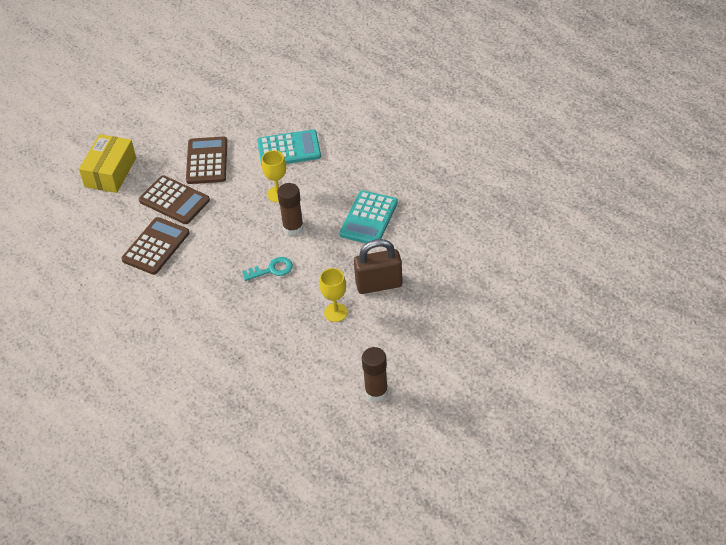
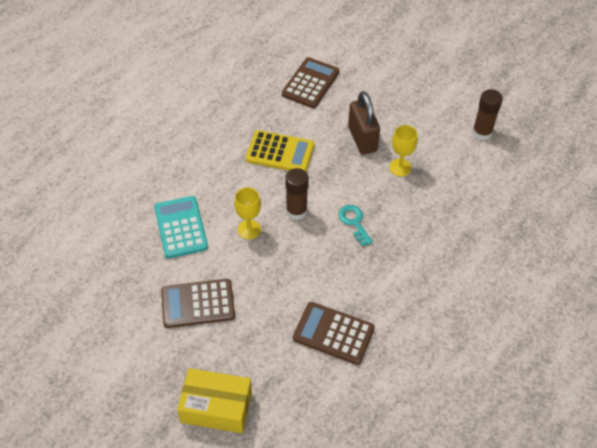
camera: 100 degrees left, 5 degrees up
brown calculator [139,175,210,224] -> brown calculator moved to [282,57,339,108]
turquoise calculator [339,190,398,243] -> yellow calculator [246,130,314,171]

